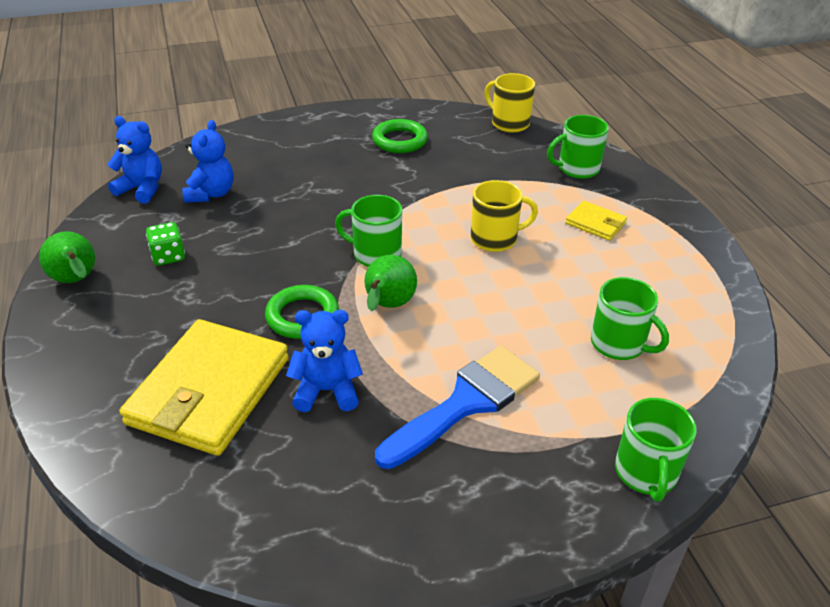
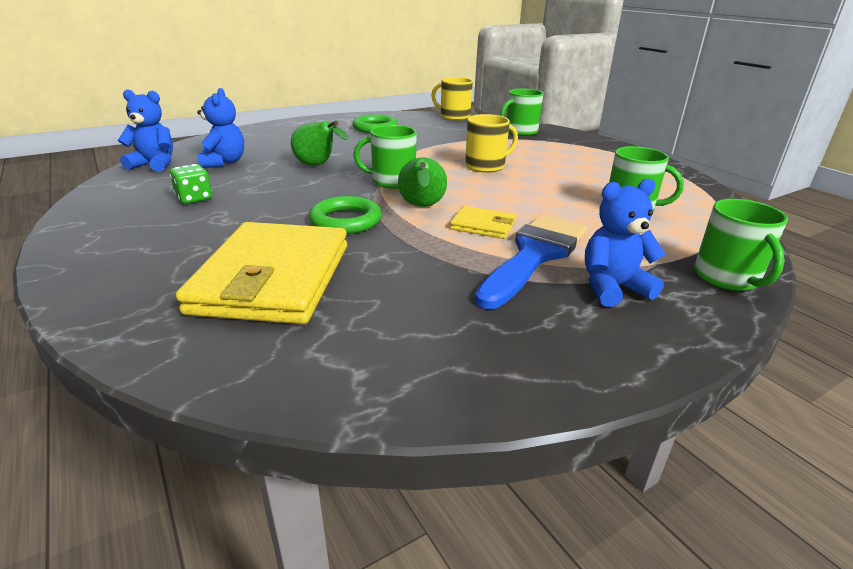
camera: 15 degrees left, 10 degrees down
green pear [39,231,95,283] -> green pear moved to [291,121,348,166]
blue teddy bear [286,310,363,412] -> blue teddy bear moved to [585,178,666,307]
yellow wallet [565,201,627,241] -> yellow wallet moved to [450,206,516,239]

